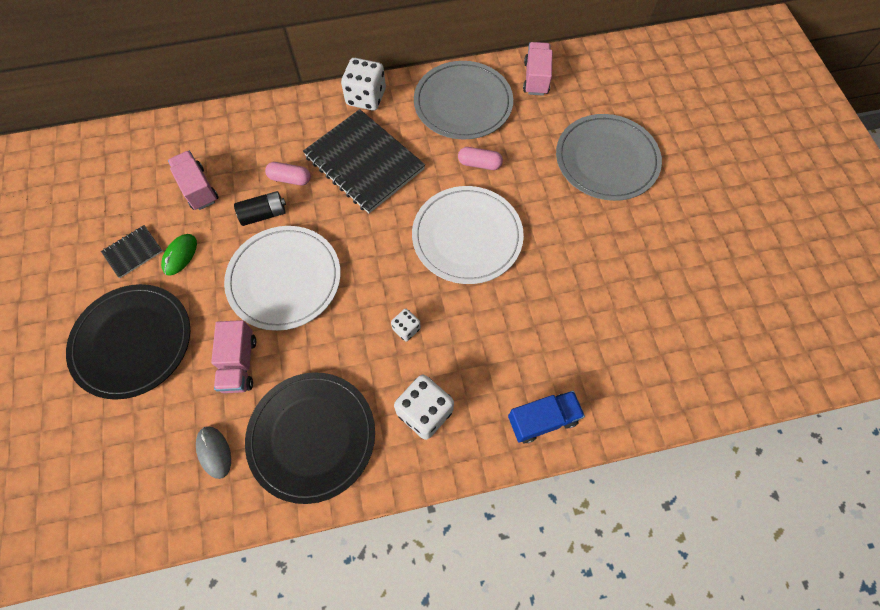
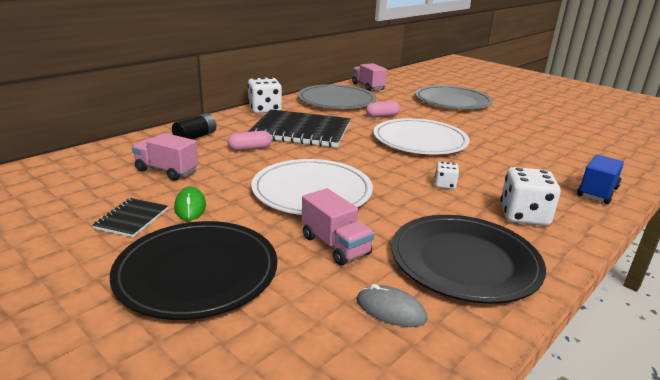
camera: 35 degrees left, 40 degrees down
black battery [234,191,286,226] -> black battery moved to [172,113,217,139]

